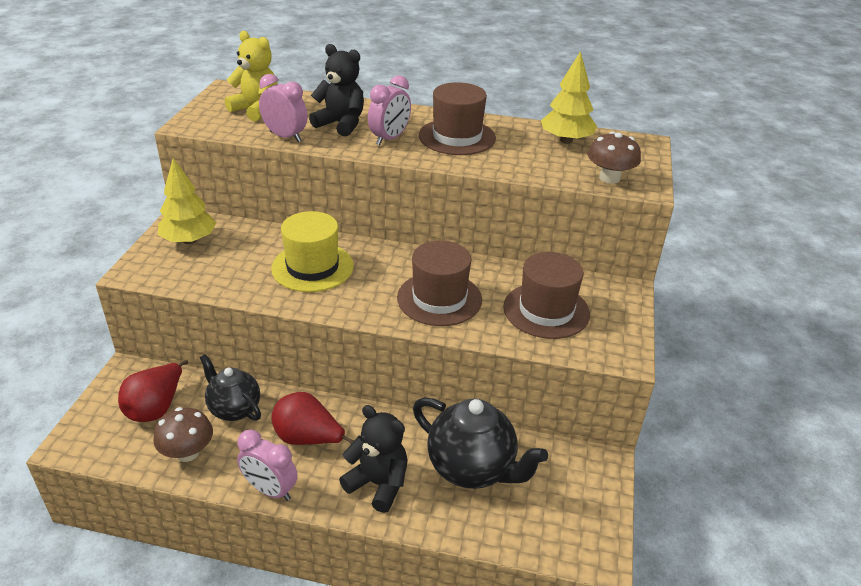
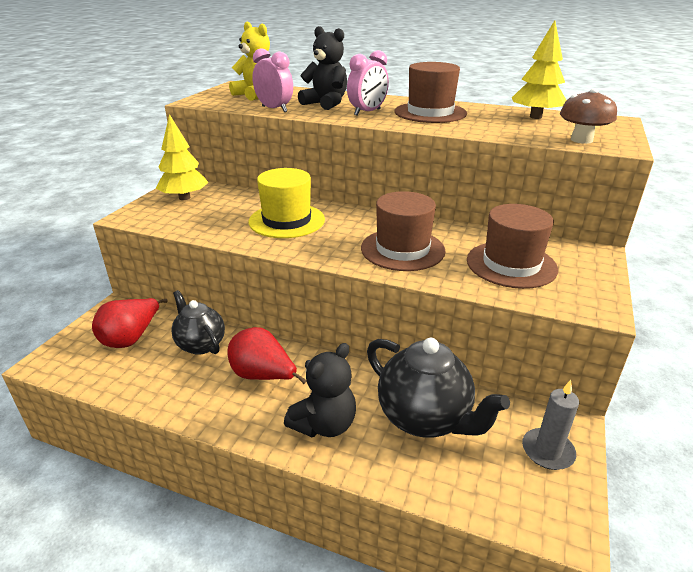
camera: 10 degrees right, 5 degrees down
brown mushroom [153,407,213,462] -> none
pink clock [237,429,298,501] -> none
black teddy bear [339,405,408,513] -> black teddy bear turned 90 degrees clockwise [284,343,356,437]
none -> grey candle [522,380,579,470]

